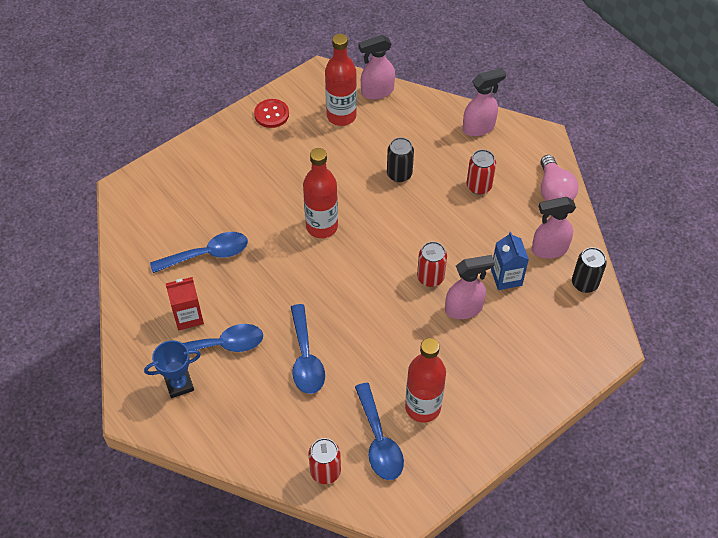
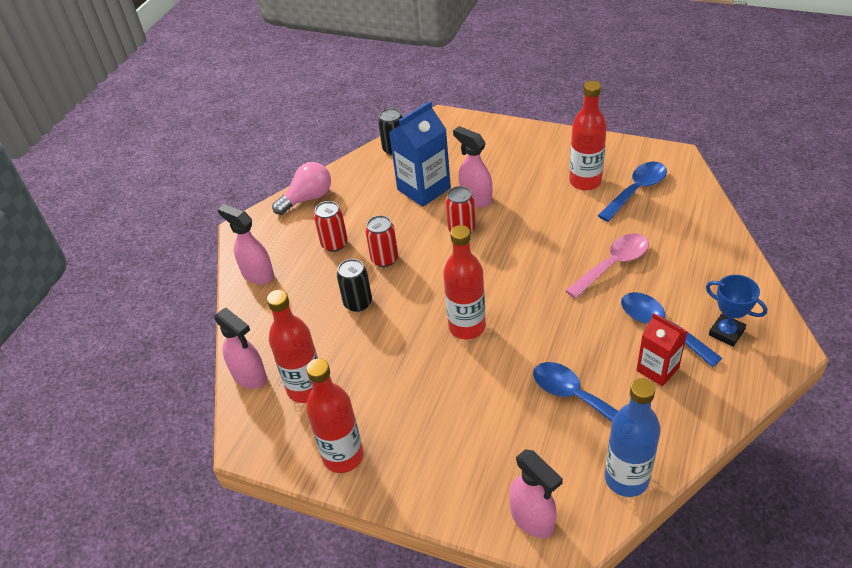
camera: 115 degrees left, 10 degrees down
red button [254,99,289,128] -> red bottle [306,359,363,473]
blue spoon [291,304,325,394] -> pink spoon [565,233,649,299]
red can [309,438,341,484] -> red can moved to [365,215,398,267]
blue carton [491,232,529,290] -> blue carton [389,101,451,207], size x1.59
pink spray bottle [532,197,576,259] -> pink spray bottle moved to [509,449,563,538]
none -> blue bottle [605,378,661,497]

